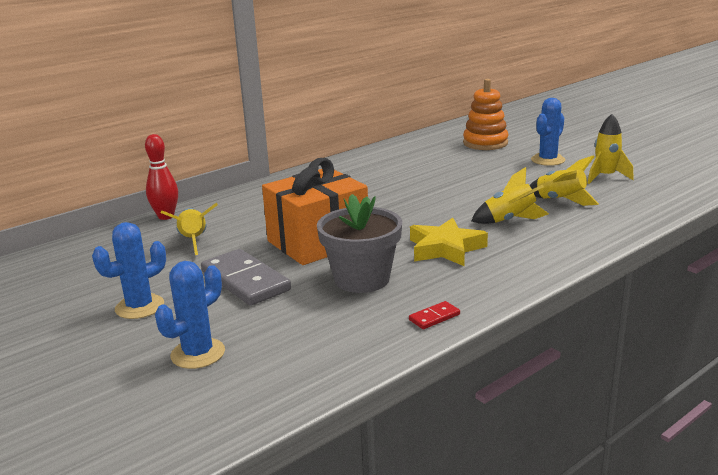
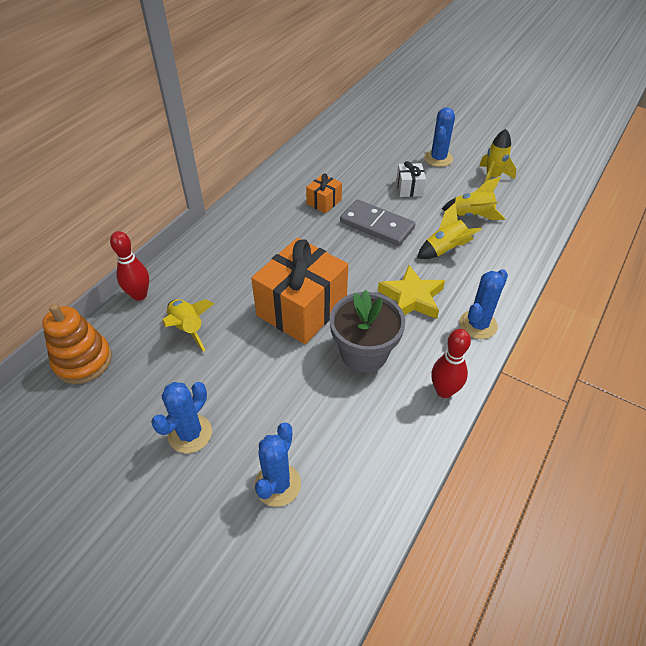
camera: 20 degrees left, 25 degrees up
grey domino [201,249,291,306] -> grey domino moved to [340,199,415,246]
red domino [409,301,460,329] -> red bowling pin [431,329,471,398]
orange stacking toy [463,79,508,150] -> orange stacking toy moved to [42,304,112,384]
none -> orange gift [306,174,342,213]
none -> white gift [396,161,426,197]
none -> blue cactus [459,269,508,339]

